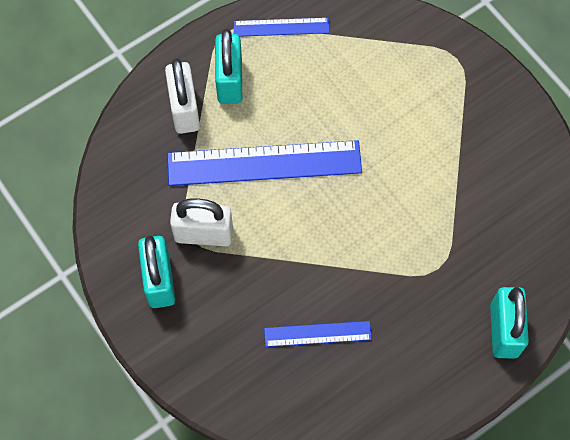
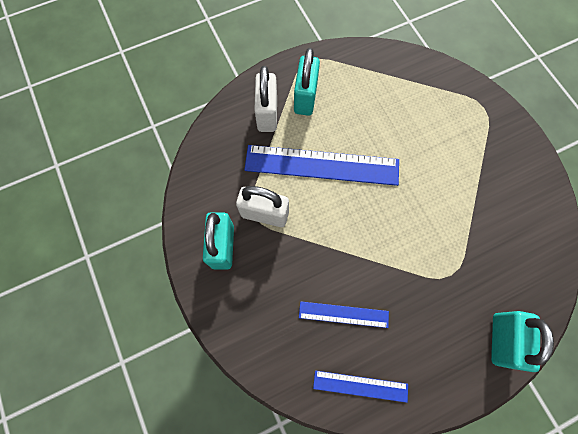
camera: 10 degrees right, 5 degrees up
blue ruler [234,18,330,37] -> blue ruler moved to [313,370,408,403]

